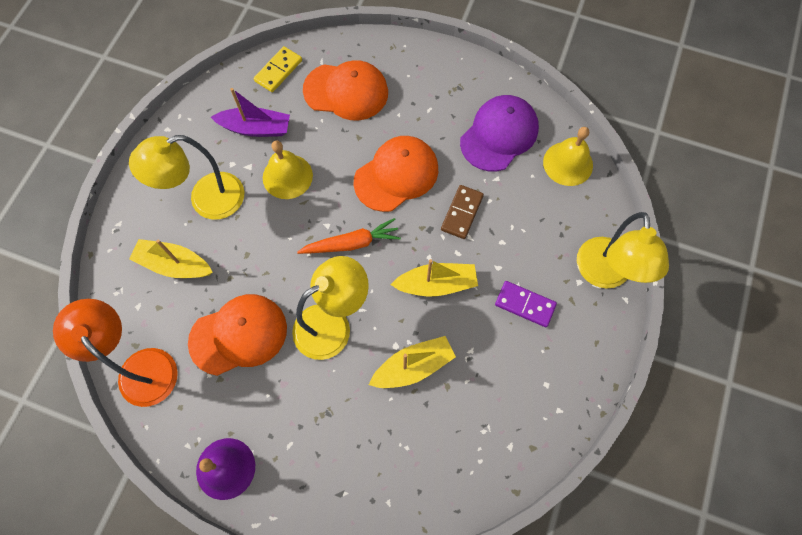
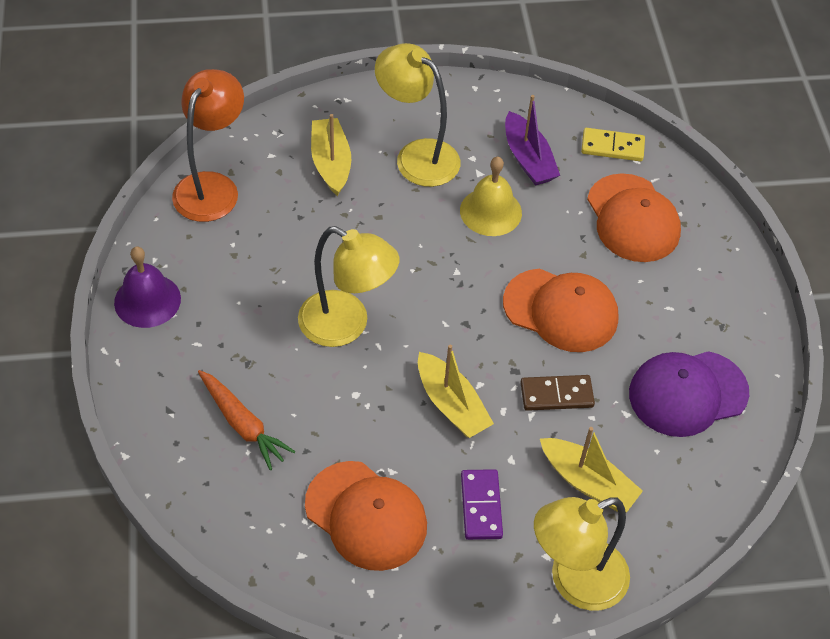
camera: 60 degrees right, 15 degrees down
orange cap [188,294,287,376] -> orange cap moved to [305,461,427,571]
orange carrot [297,218,401,254] -> orange carrot moved to [198,370,295,470]
yellow boat [369,336,456,388] -> yellow boat moved to [540,427,643,513]
purple cap [460,95,539,171] -> purple cap turned 150 degrees clockwise [629,351,749,437]
yellow bell [543,127,593,186] -> none

